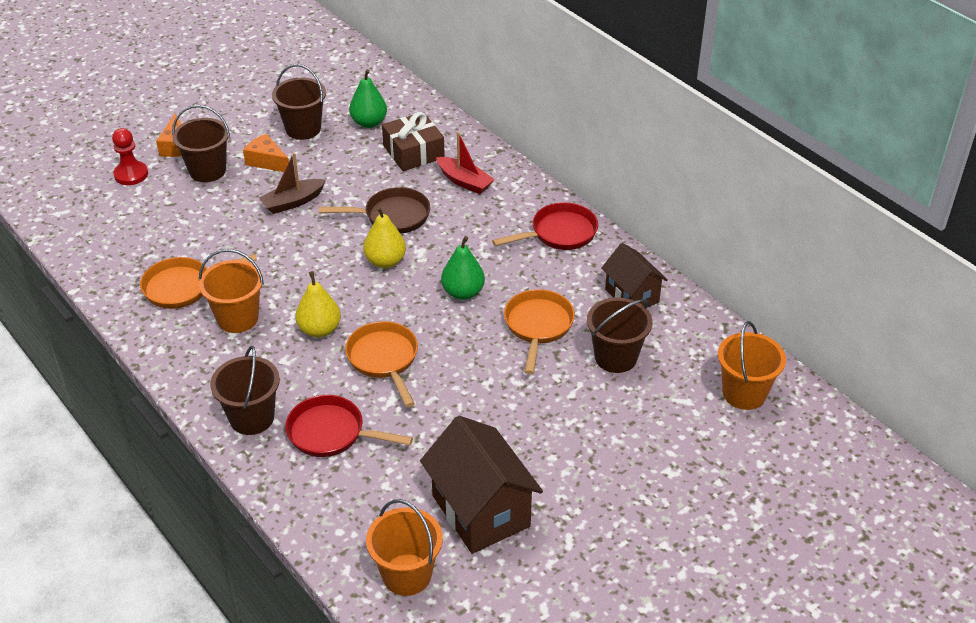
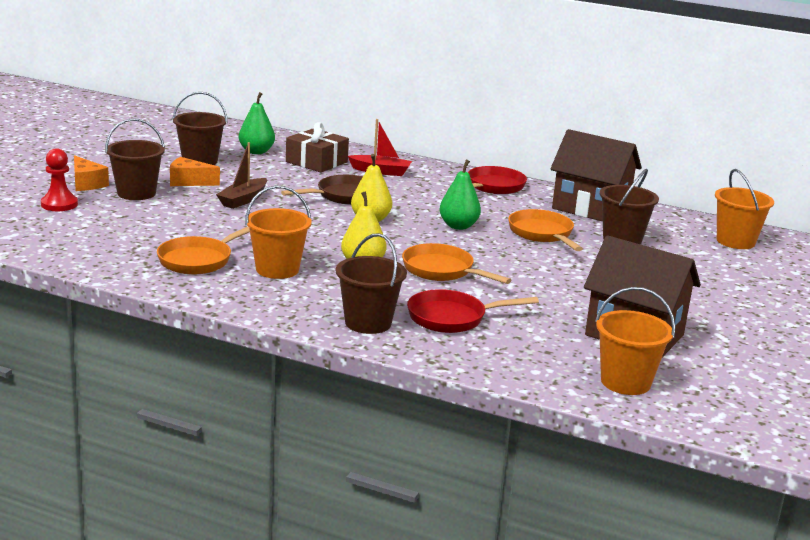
camera: 30 degrees left, 20 degrees down
brown house [602,243,668,308] -> brown house [551,129,642,222], size x1.61

